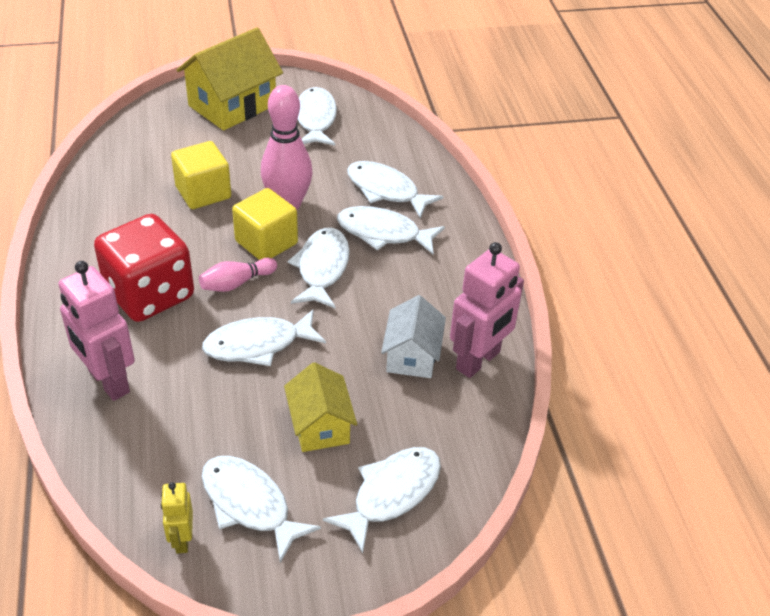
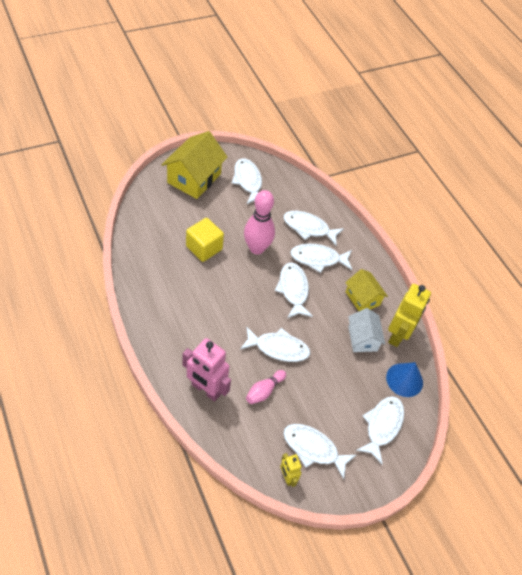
camera: 20 degrees left, 10 degrees up
red dice [94,214,194,322] -> none
pink bowling pin [199,258,277,292] -> pink bowling pin moved to [246,370,286,404]
white fish [202,309,326,366] -> white fish turned 135 degrees counterclockwise [240,326,310,362]
yellow cube [232,188,298,260] -> none
yellow house [284,362,357,452] -> yellow house moved to [345,269,388,311]
pink robot [450,242,524,378] -> yellow robot [388,284,431,347]
none -> blue cone [386,362,423,397]

